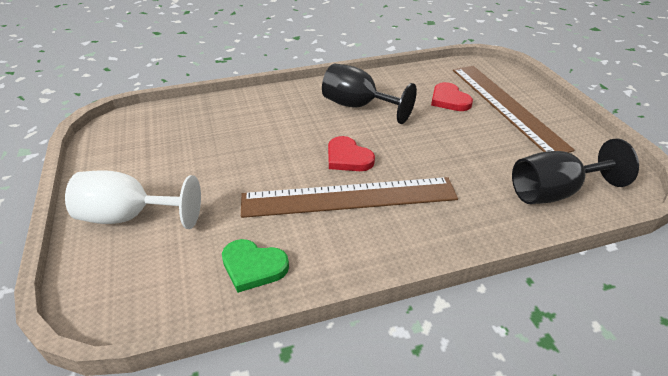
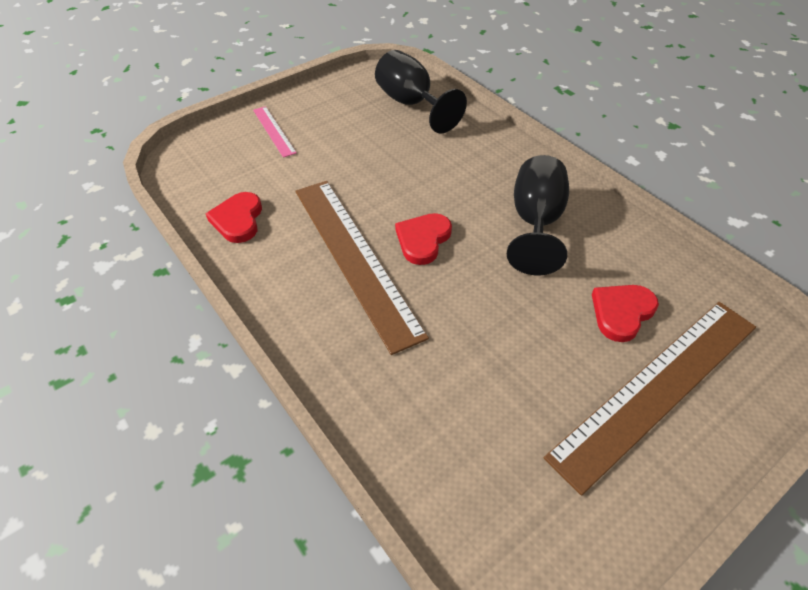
camera: 70 degrees right, 10 degrees up
white goblet [65,170,201,229] -> pink ruler [253,106,297,158]
green heart [222,239,289,293] -> red heart [206,192,262,243]
black goblet [512,138,639,204] -> black goblet moved to [375,50,467,134]

